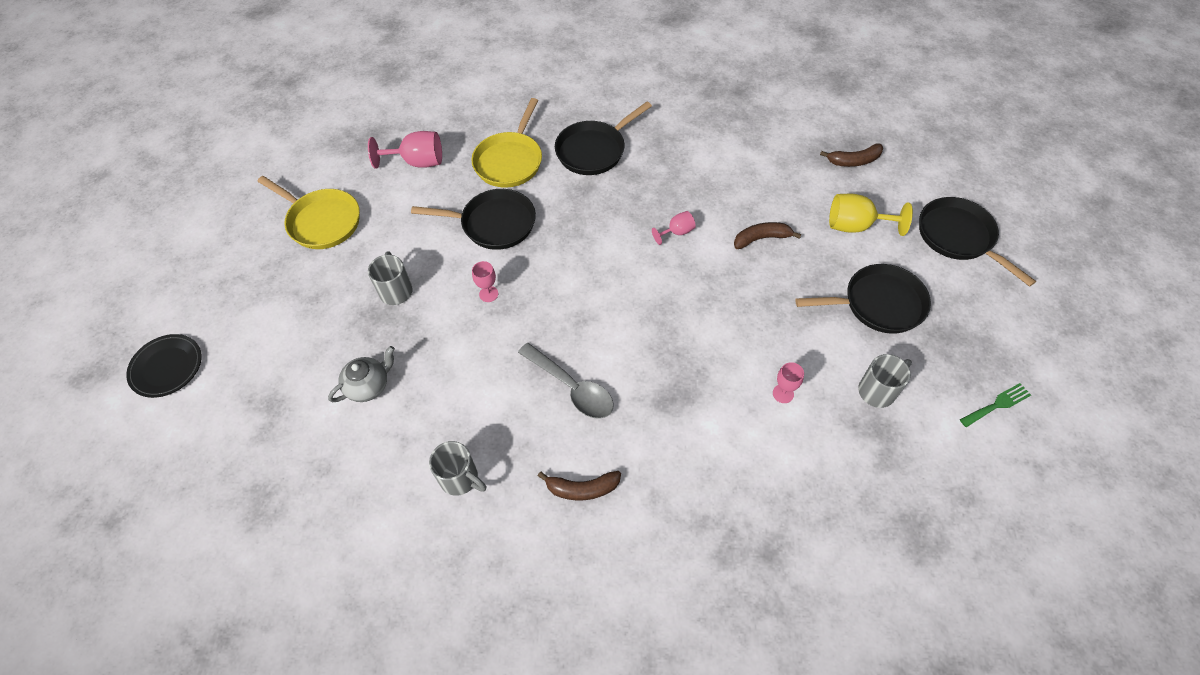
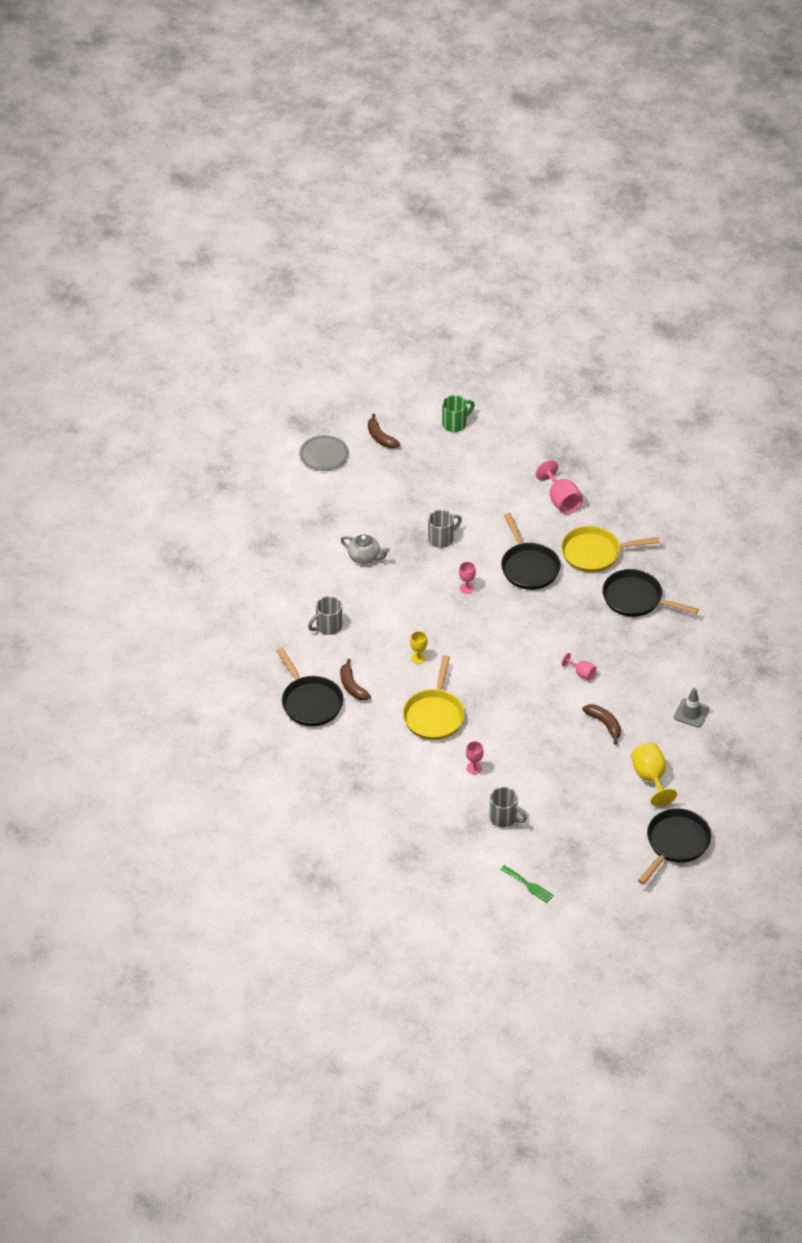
camera: 65 degrees right, 10 degrees down
black plate [126,334,202,398] -> grey plate [299,435,349,471]
yellow pan [257,176,360,249] -> yellow pan moved to [403,655,465,740]
grey mug [429,441,486,496] -> grey mug turned 45 degrees clockwise [308,596,342,635]
grey spoon [518,343,614,419] -> yellow goblet [410,631,427,664]
black pan [795,264,931,334] -> black pan moved to [276,648,344,726]
brown banana [820,144,883,167] -> brown banana moved to [368,414,400,448]
none -> green mug [442,395,475,432]
none -> grey traffic cone [674,688,709,728]

